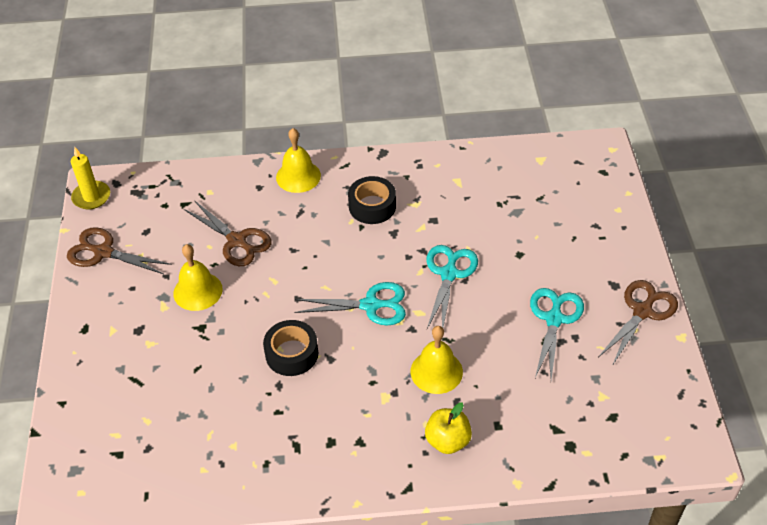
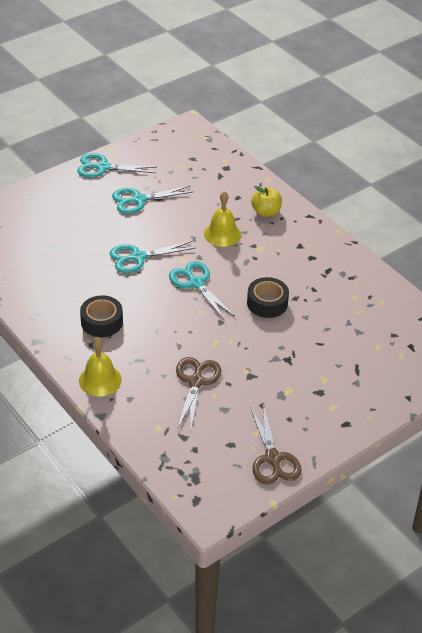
camera: 125 degrees left, 5 degrees down
yellow candle [71,147,110,209] -> none
yellow bell [173,244,223,311] -> none
brown scissors [599,280,678,366] -> turquoise scissors [77,153,157,178]

